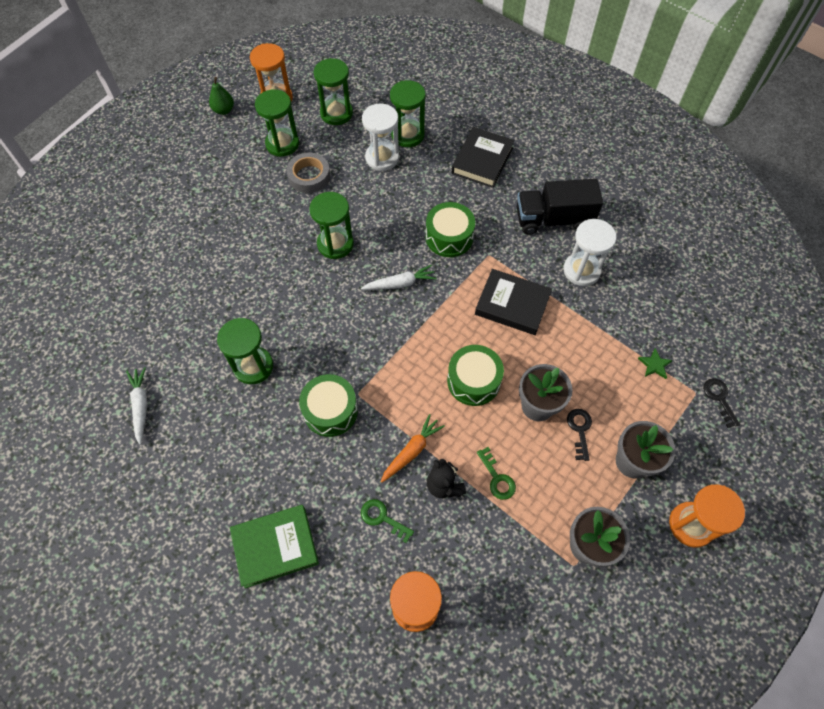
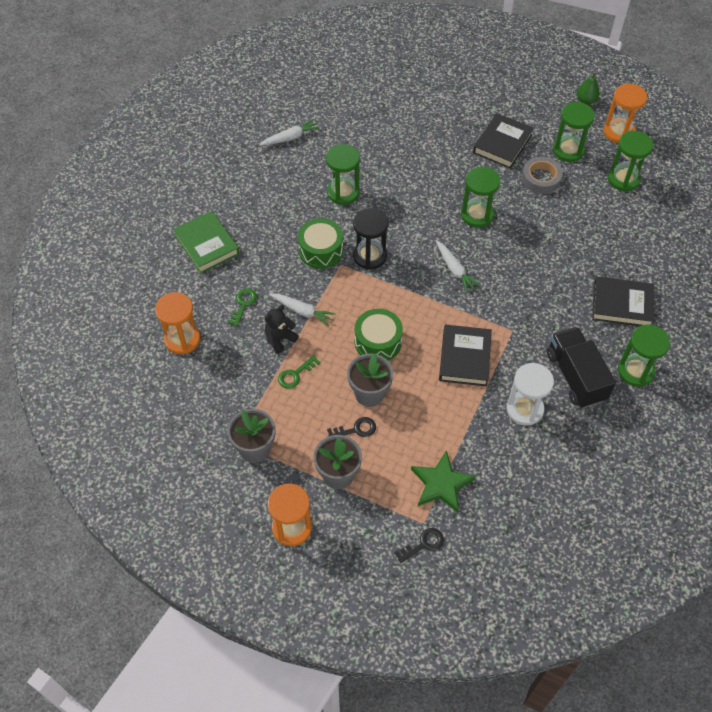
camera: 75 degrees right, 5 degrees down
white hourglass [362,104,399,171] -> none
orange carrot [381,414,445,483] -> white carrot [269,293,336,326]
green hourglass [390,80,425,147] -> green hourglass moved to [618,324,670,387]
green drum [426,202,475,257] -> none
green star [638,348,673,379] -> green star [411,450,476,513], size x1.99
none -> black hourglass [353,208,389,270]
none -> black book [473,113,534,169]

